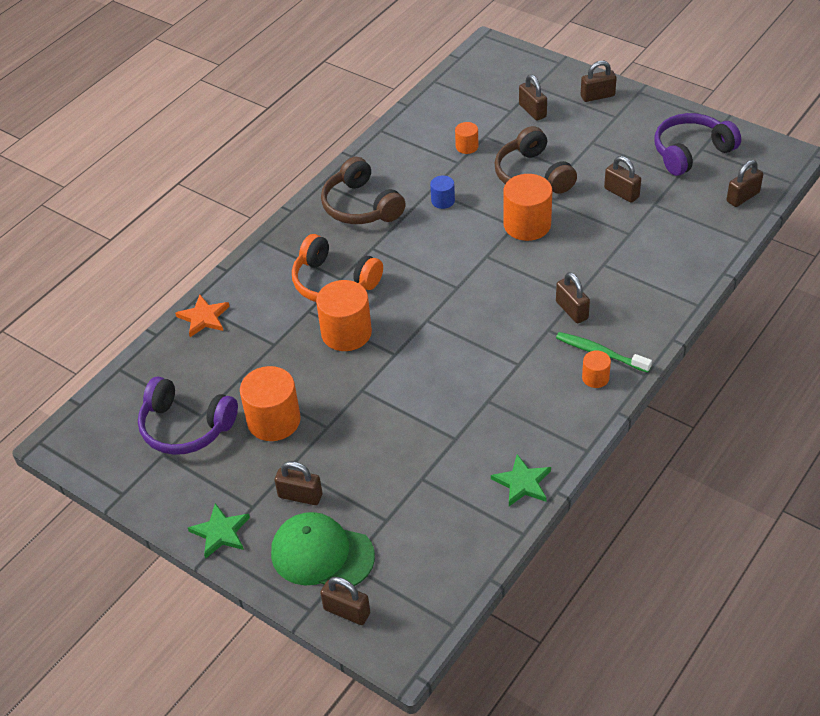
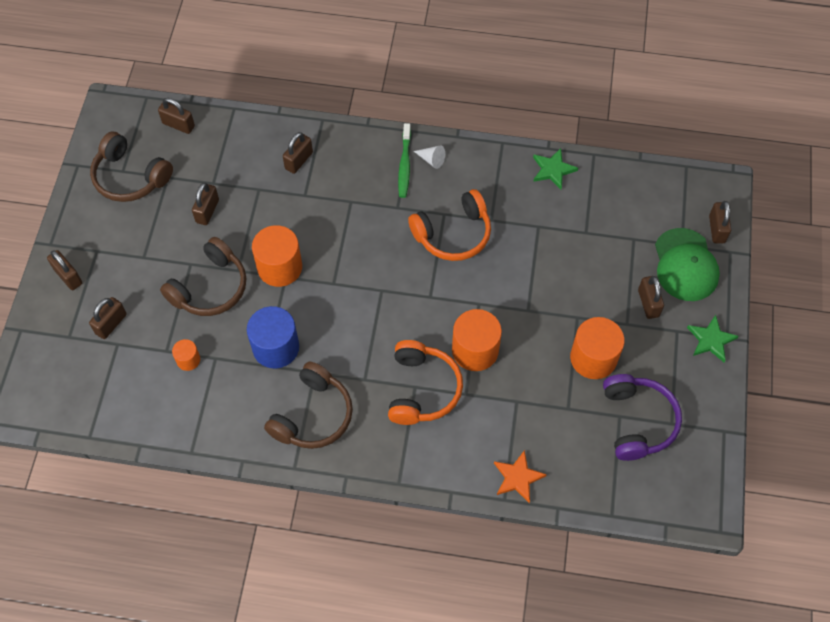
camera: 120 degrees left, 15 degrees up
blue cylinder [430,175,455,209] -> blue cylinder [247,306,299,368], size x1.96
brown padlock [556,272,590,323] -> brown padlock moved to [283,132,313,174]
orange cylinder [582,350,611,388] -> white cone [414,145,445,169]
purple headphones [655,113,741,176] -> brown headphones [90,131,173,202]
none -> orange headphones [408,189,491,261]

